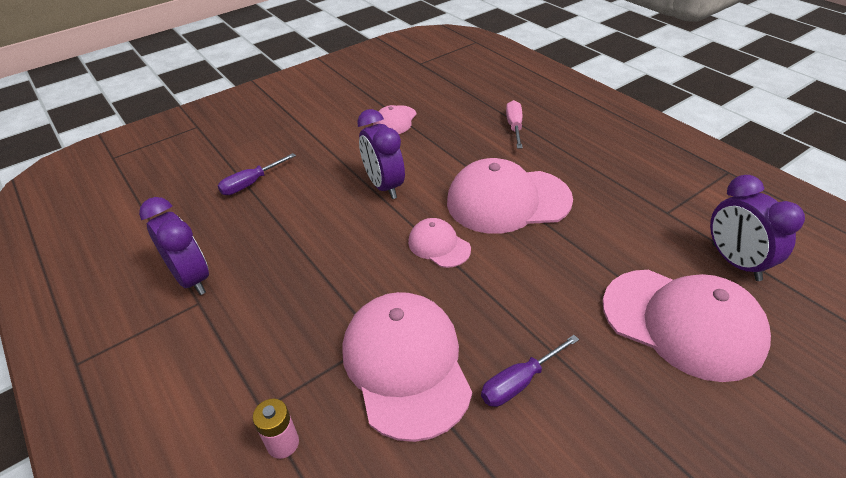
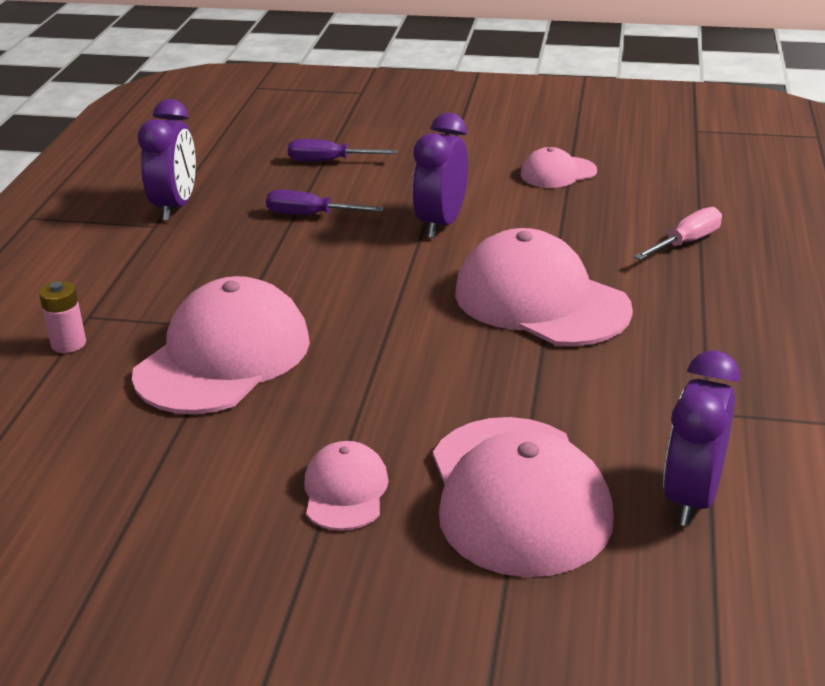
camera: 45 degrees right, 10 degrees down
pink cap [408,218,471,268] -> pink cap moved to [304,441,389,531]
purple screwdriver [481,335,579,407] -> purple screwdriver moved to [266,190,384,215]

